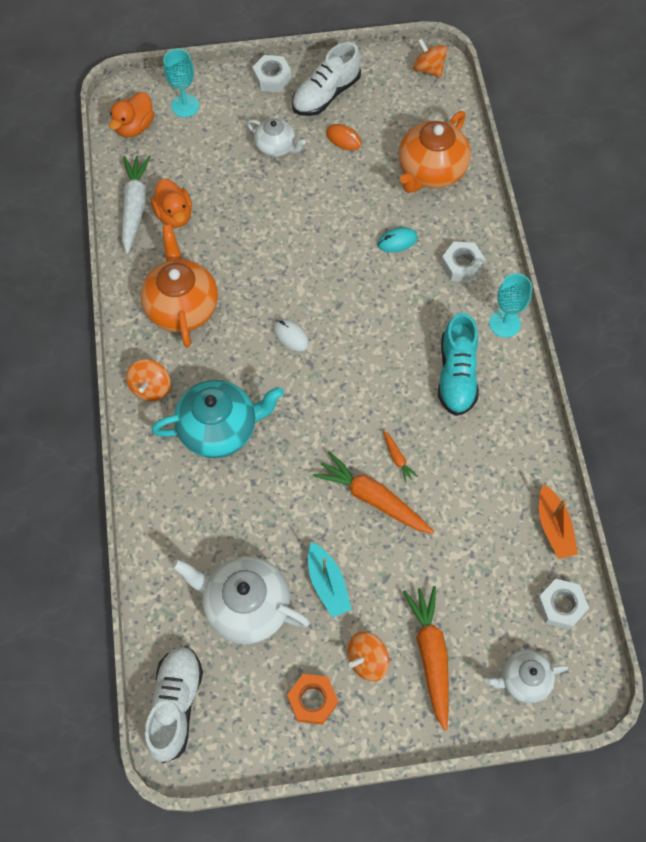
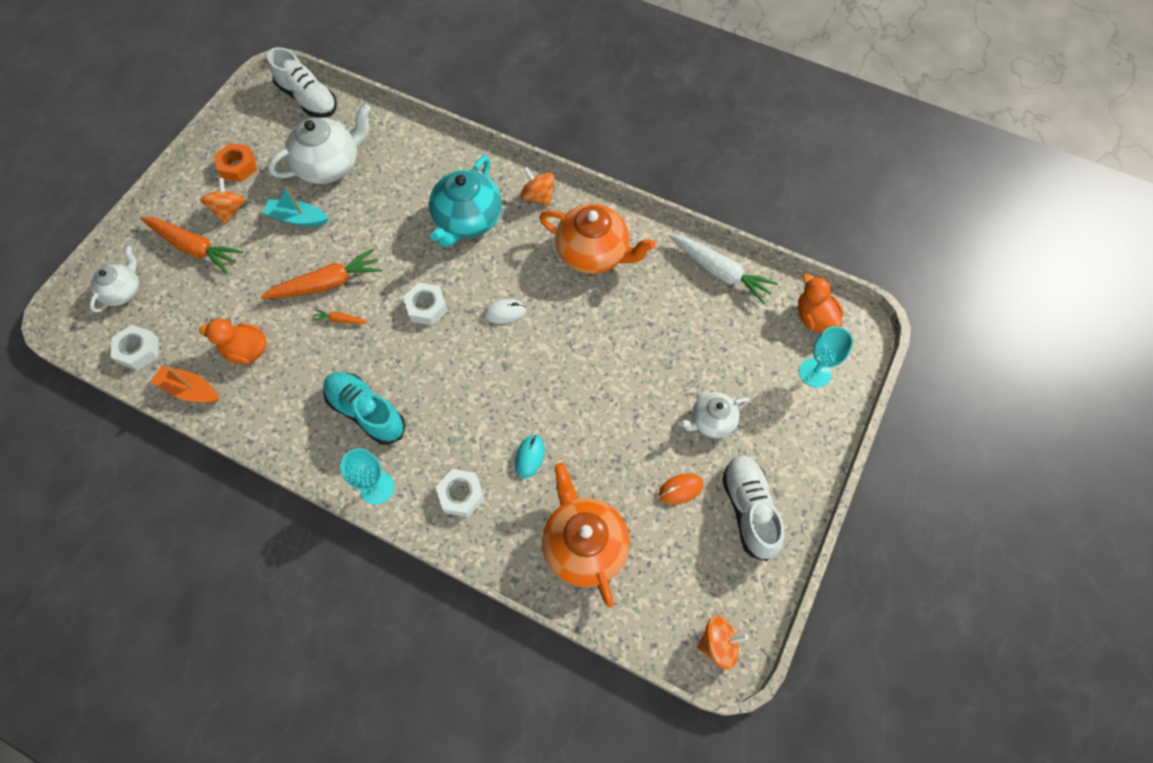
camera: 125 degrees right, 0 degrees up
orange duck [151,179,192,228] -> orange duck moved to [199,319,267,365]
white nut [252,55,292,92] -> white nut moved to [403,282,448,326]

